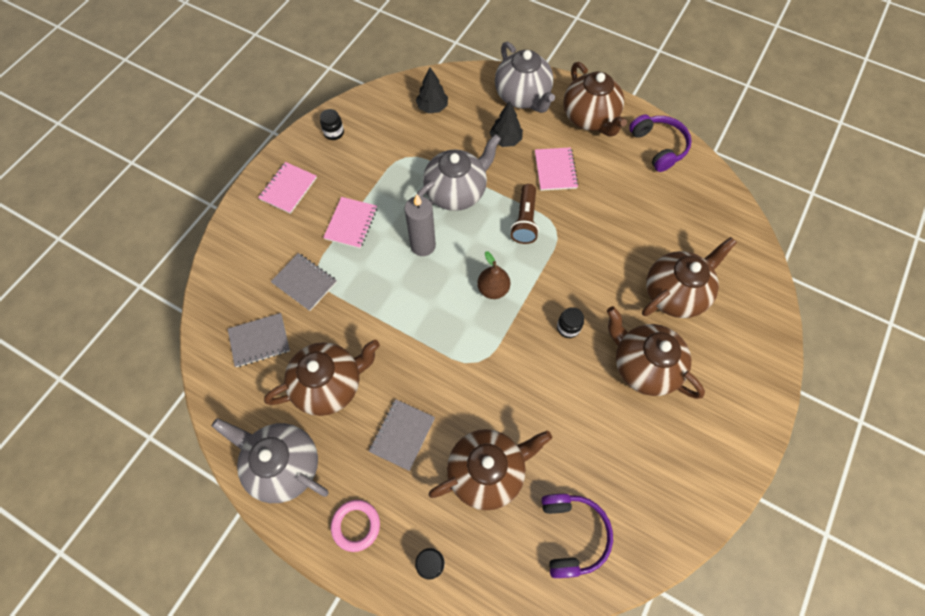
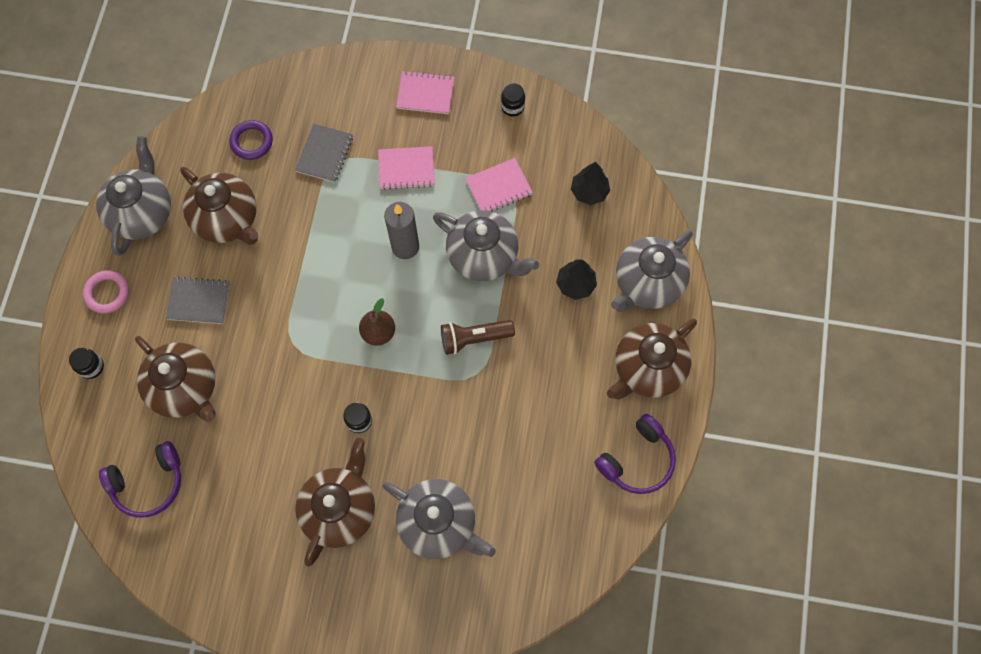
camera: 70 degrees right, 5 degrees up
grey notebook [228,313,290,367] -> purple ring [229,120,273,160]
pink notebook [535,147,578,191] -> pink notebook moved to [465,158,533,212]
brown teapot [642,237,737,318] -> grey teapot [383,479,496,559]

